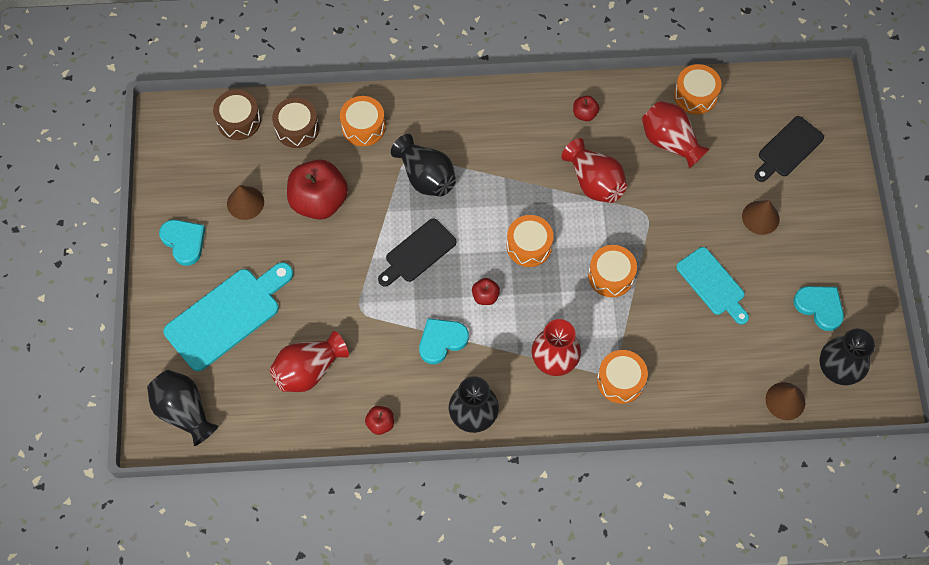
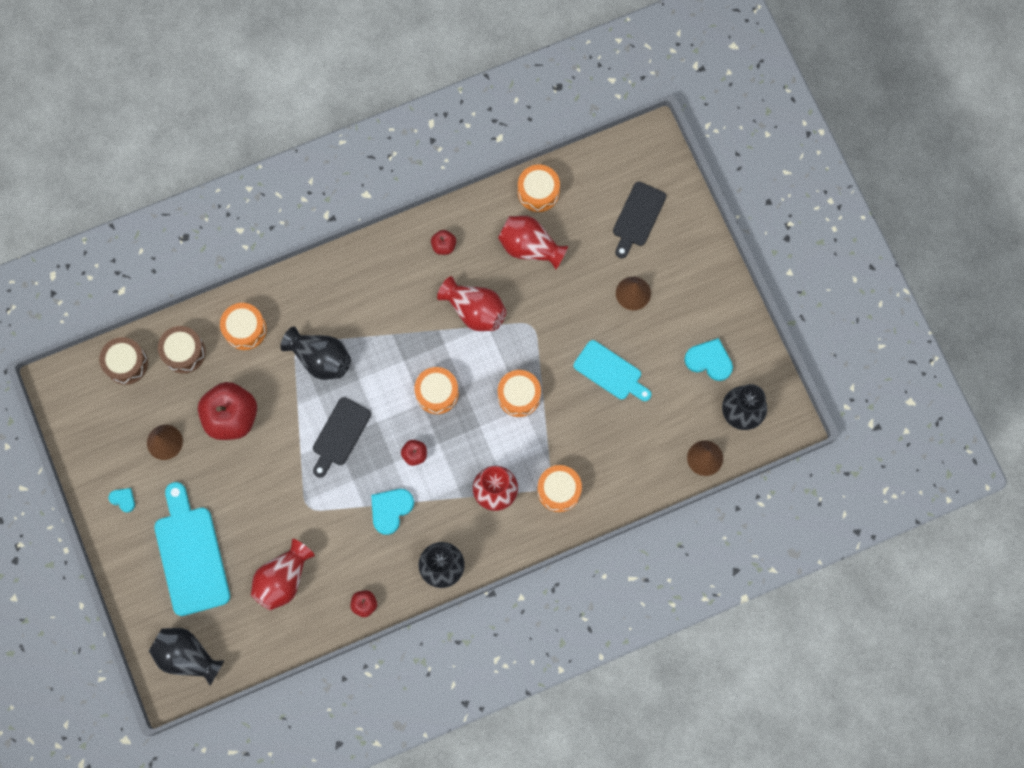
camera: 20 degrees left, 10 degrees up
turquoise heart [159,220,205,266] -> turquoise heart [108,488,135,512], size x0.56
turquoise cutting board [164,262,293,371] -> turquoise cutting board turned 45 degrees counterclockwise [154,482,230,616]

